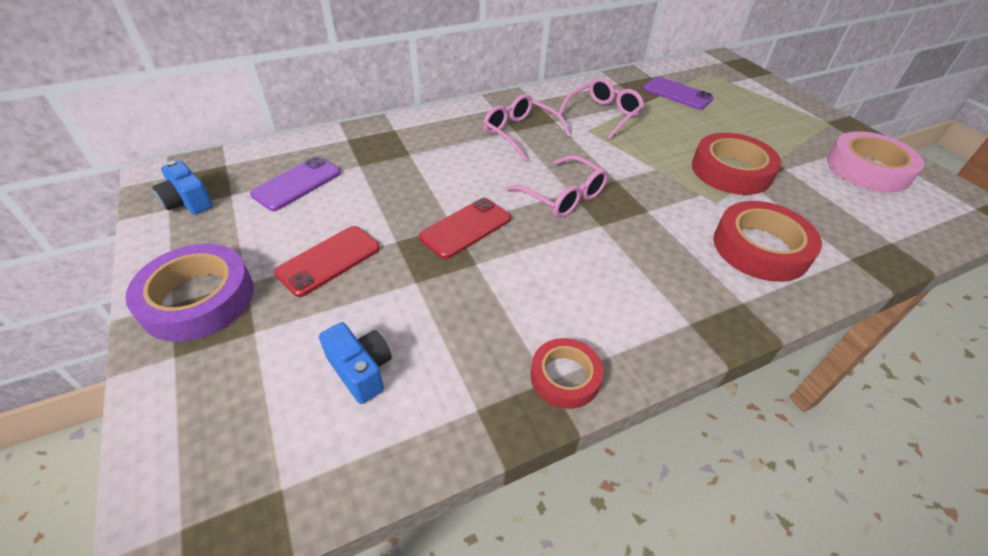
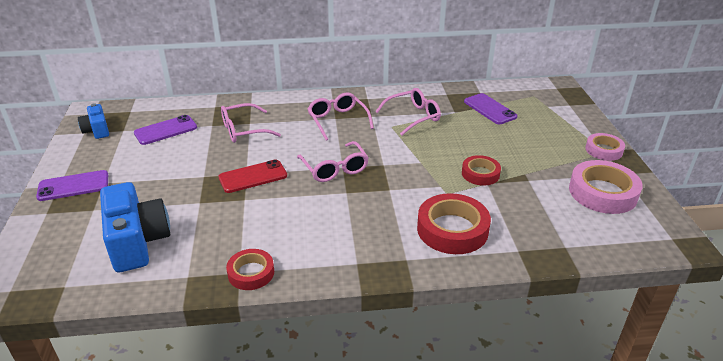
camera: 20 degrees right, 10 degrees down
purple tape [125,244,254,342] -> purple phone [36,170,108,201]
red phone [274,226,380,297] -> none
blue camera [319,322,392,404] -> blue camera [100,182,170,272], size x1.84
red tape [692,133,781,195] -> red tape [462,155,501,186], size x0.60
none -> pink glasses [221,103,281,143]
none -> pink tape [585,133,625,161]

